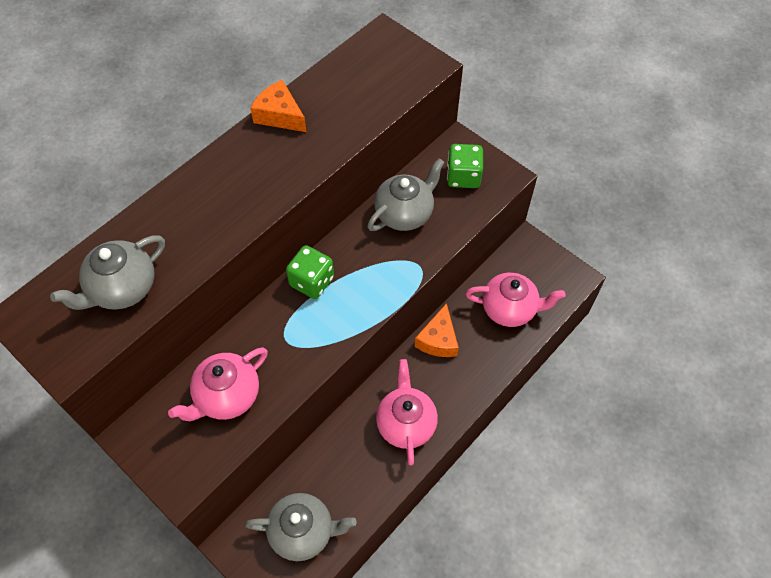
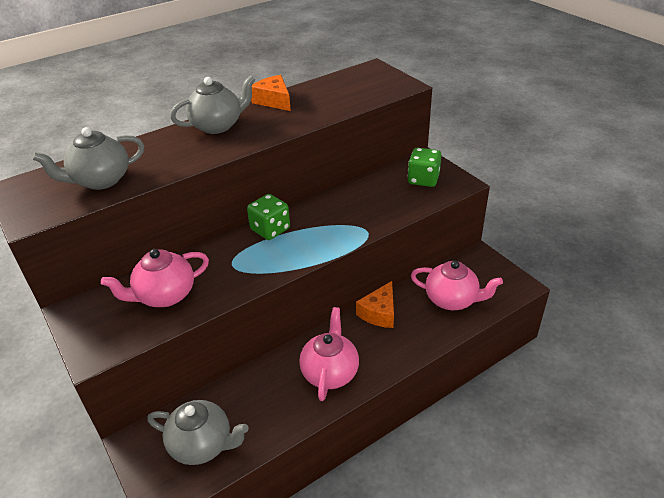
camera: 15 degrees right, 20 degrees down
grey teapot [368,158,445,231] -> grey teapot moved to [170,75,255,134]

